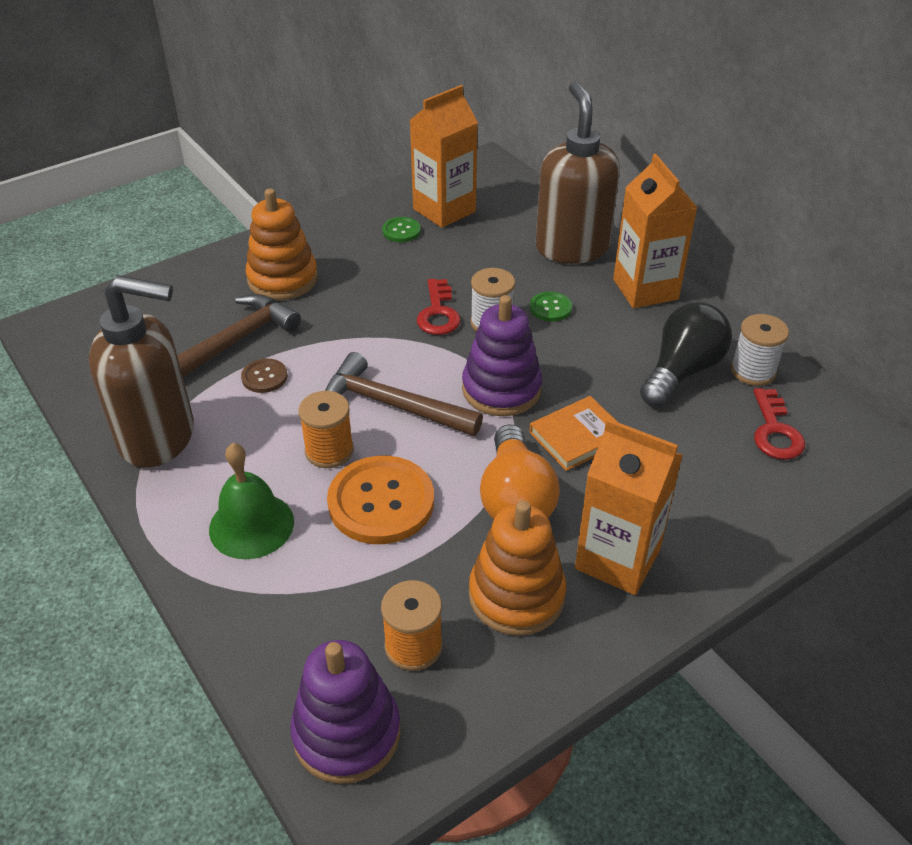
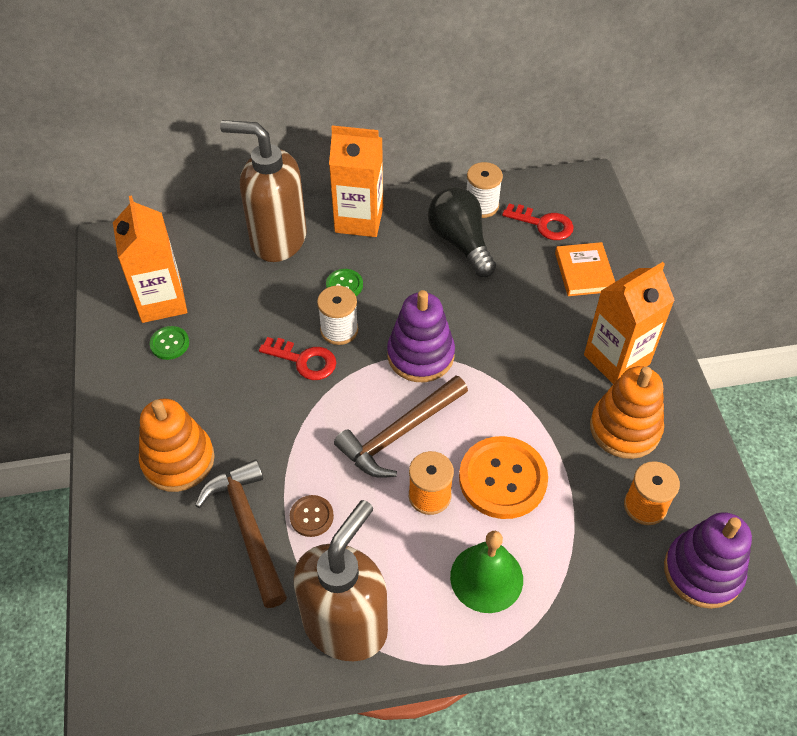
camera: 65 degrees left, 10 degrees up
orange light bulb [480,424,560,520] -> none
orange book [529,396,617,471] -> orange book moved to [555,242,615,296]

